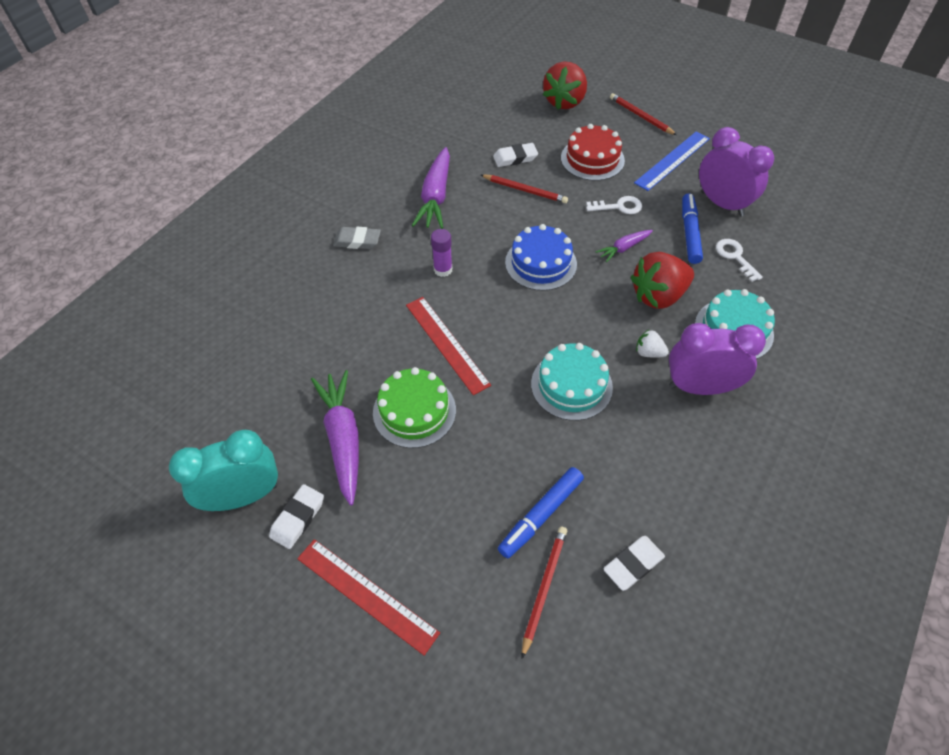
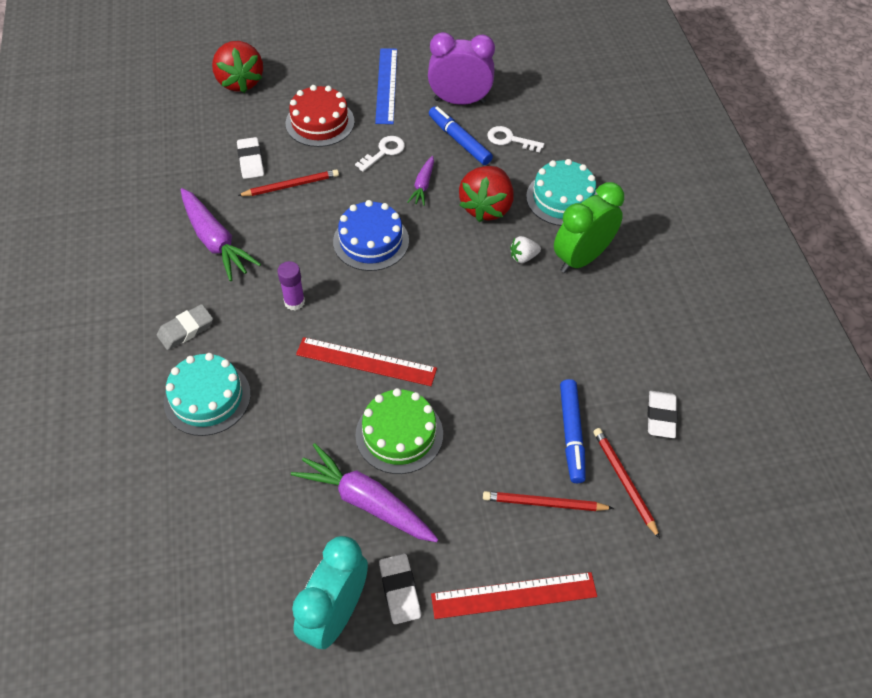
camera: 45 degrees left, 0 degrees up
white eraser [493,143,538,167] -> white eraser turned 45 degrees counterclockwise [237,137,264,179]
turquoise cake [531,343,613,421] -> turquoise cake moved to [164,353,251,436]
red pencil [610,93,677,135] -> red pencil moved to [483,491,614,511]
purple clock [669,323,766,395] -> green clock [554,182,624,273]

